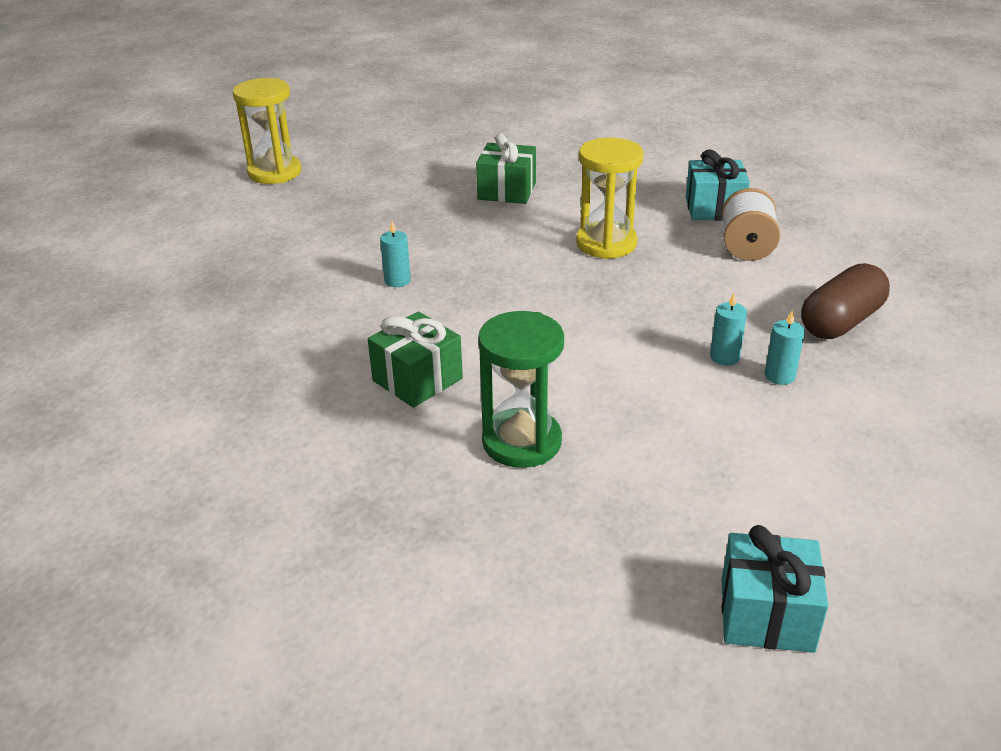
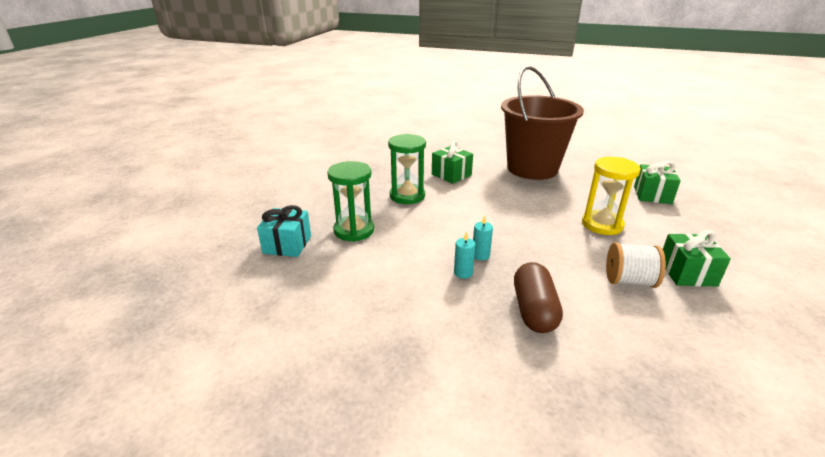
camera: 90 degrees right, 5 degrees down
yellow hourglass [233,78,301,184] -> none
turquoise candle [380,221,411,287] -> brown bucket [501,66,584,180]
turquoise gift [686,149,750,221] -> green gift [663,230,731,287]
brown capsule [801,263,890,339] -> brown capsule turned 45 degrees clockwise [514,262,563,333]
none -> green hourglass [327,161,374,242]

